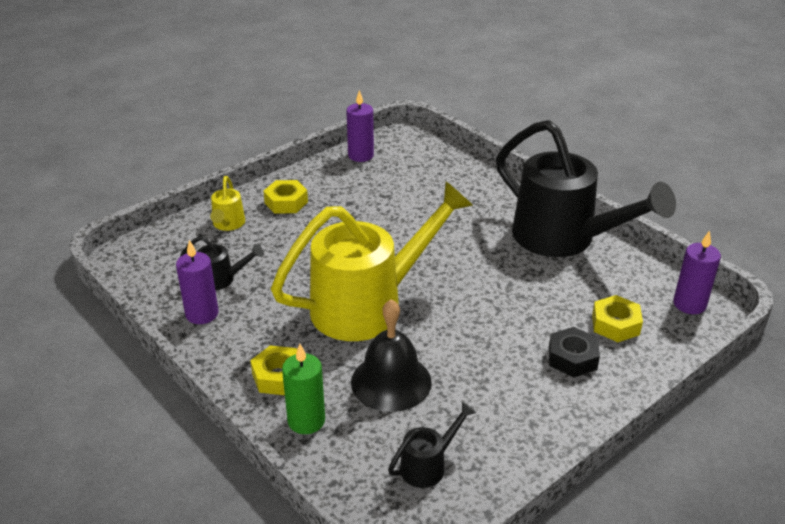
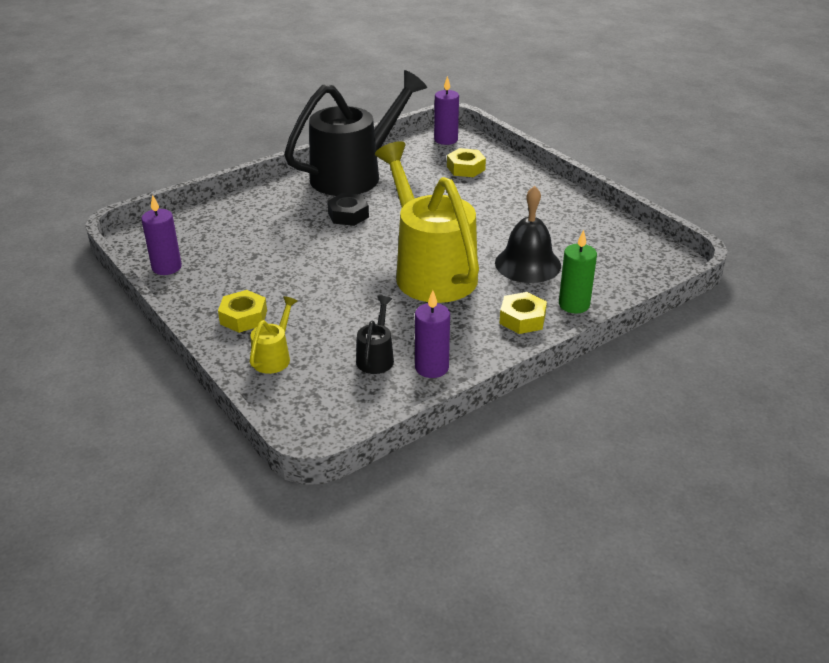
camera: 85 degrees left, 0 degrees up
yellow watering can [210,176,245,231] -> yellow watering can turned 75 degrees counterclockwise [250,296,298,374]
black watering can [388,402,477,488] -> none
black nut [549,327,600,377] -> black nut moved to [327,193,369,226]

